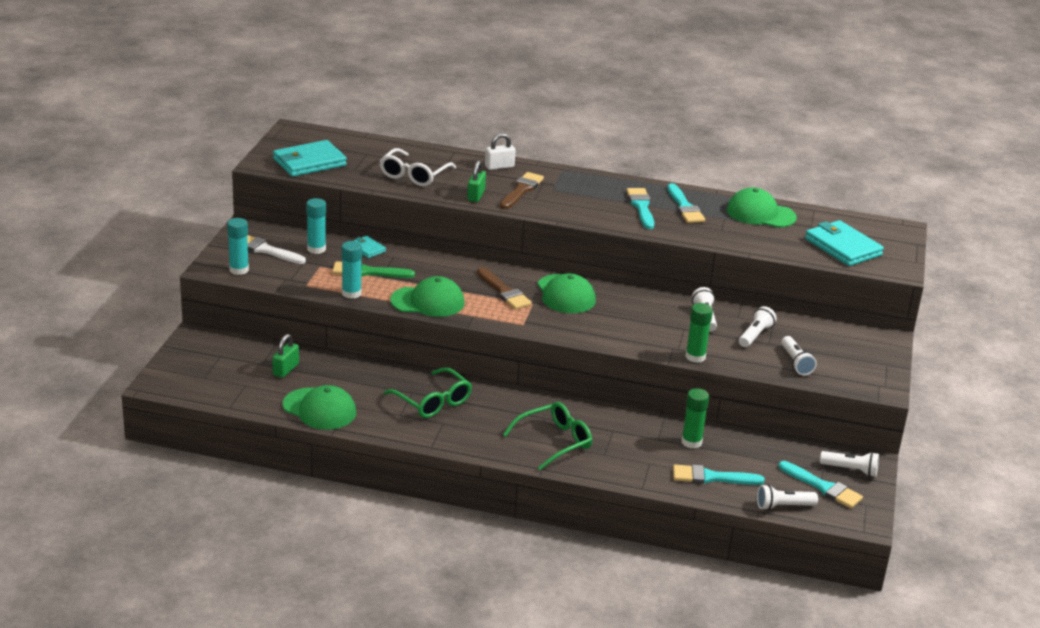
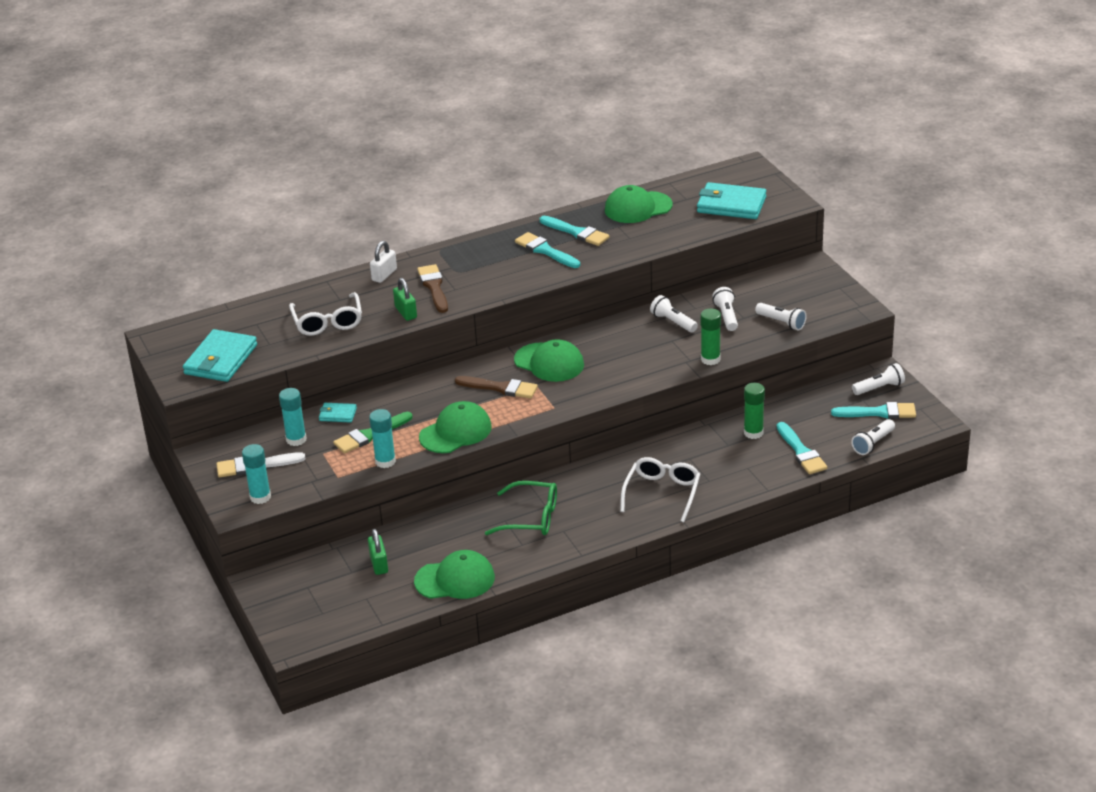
camera: 35 degrees left, 5 degrees up
green glasses [503,402,592,470] -> white glasses [620,457,700,522]
turquoise brush [673,465,765,485] -> turquoise brush turned 75 degrees counterclockwise [777,422,827,474]

